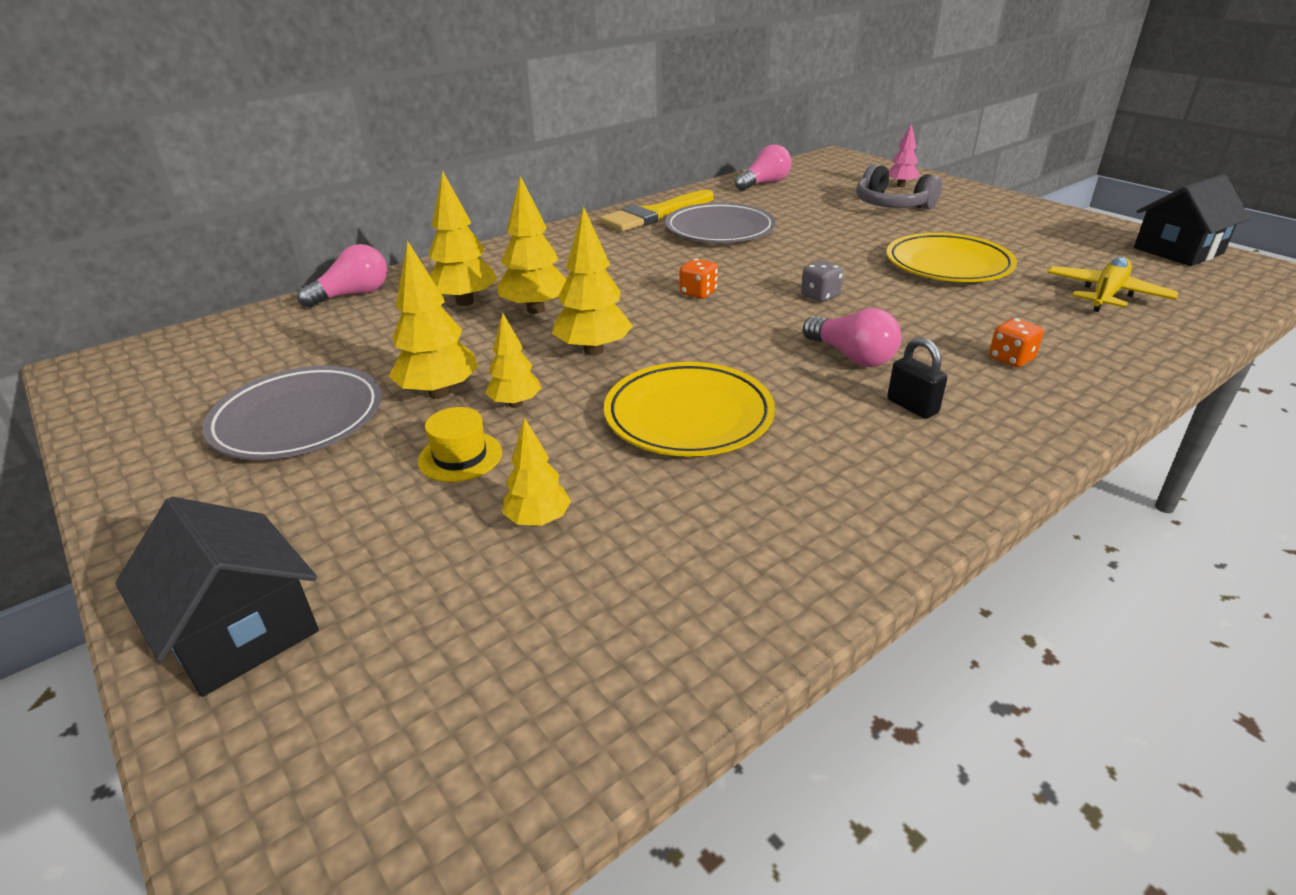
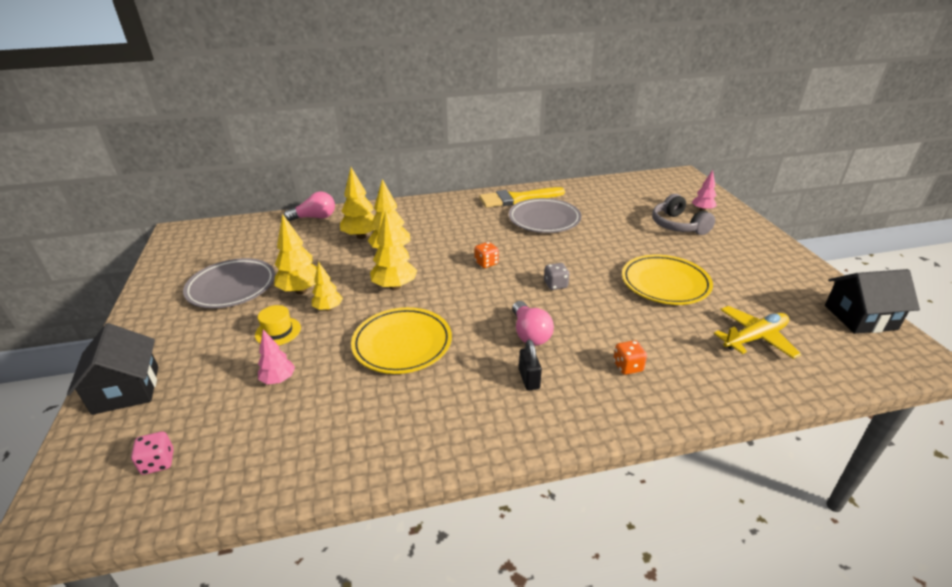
camera: 25 degrees right, 0 degrees up
yellow tree [503,417,571,526] -> pink tree [258,330,295,385]
pink light bulb [735,144,792,191] -> none
none -> pink dice [131,431,174,475]

